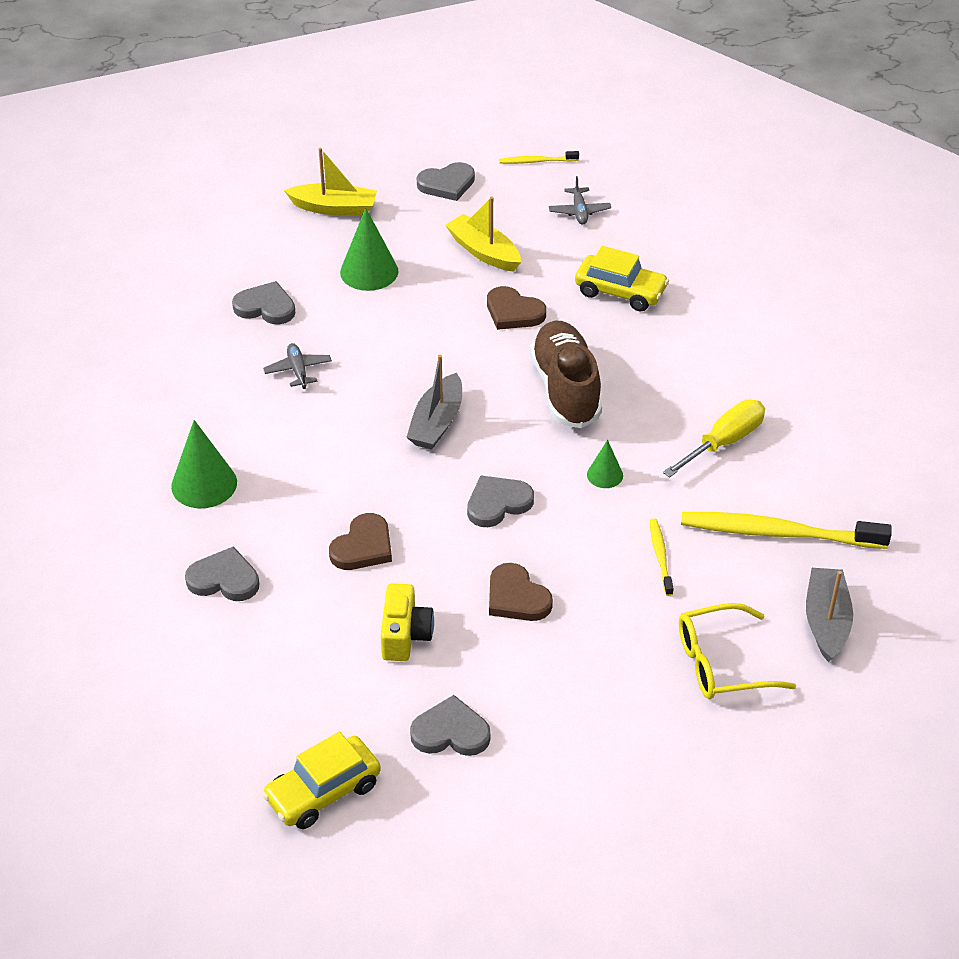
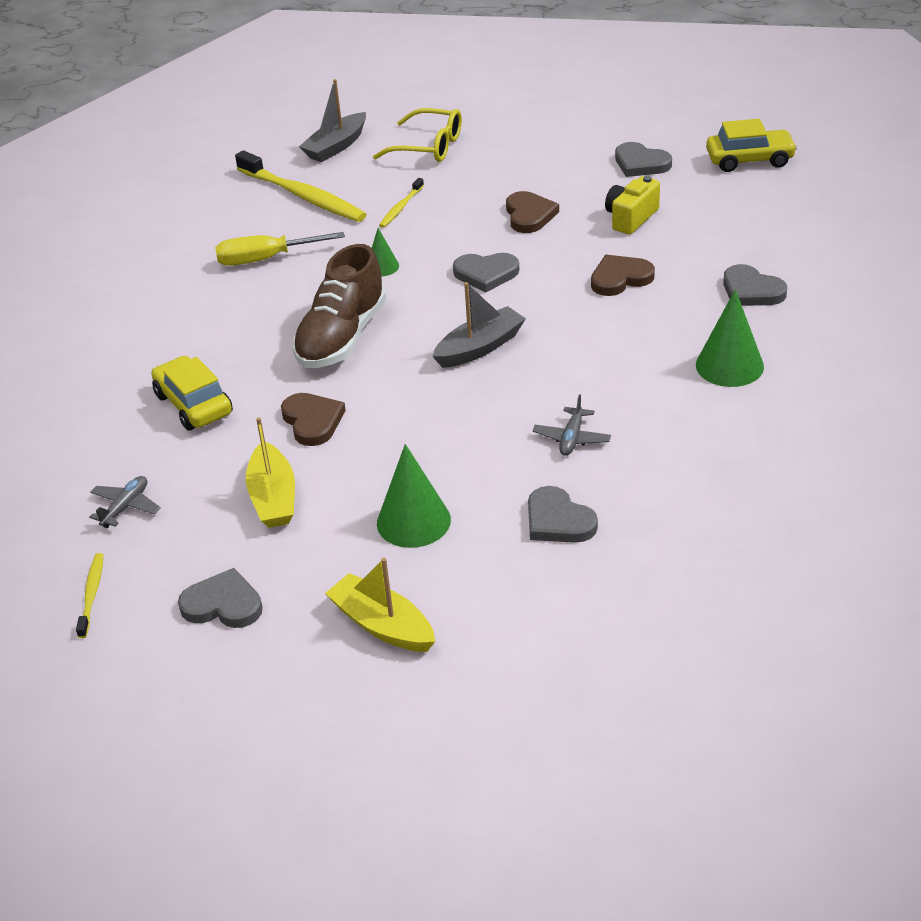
camera: 145 degrees left, 5 degrees down
yellow toothbrush [499,151,579,164] -> yellow toothbrush turned 120 degrees counterclockwise [76,553,103,638]

